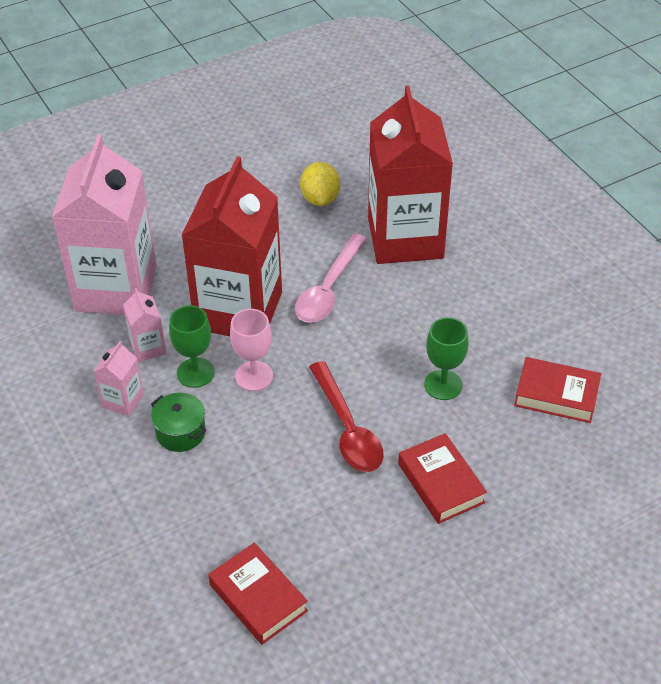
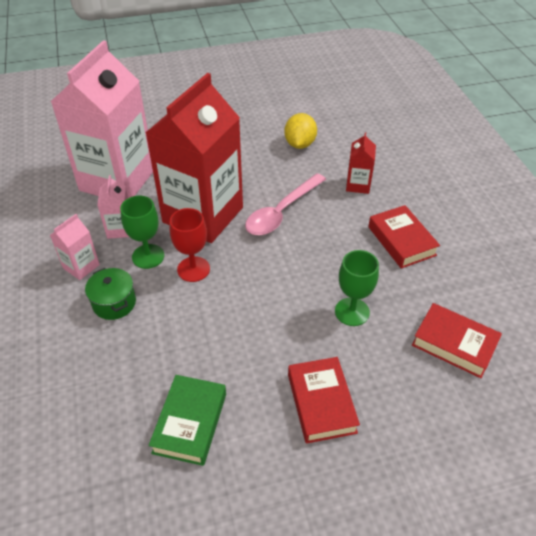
camera: 15 degrees right, 0 degrees up
red book [208,542,308,645] -> red book moved to [368,205,440,269]
pink goblet [230,309,273,391] -> red goblet [170,208,210,282]
red spoon [309,361,384,472] -> none
red carton [368,86,453,264] -> red carton [346,132,376,194], size x0.41
none -> green book [149,375,226,466]

